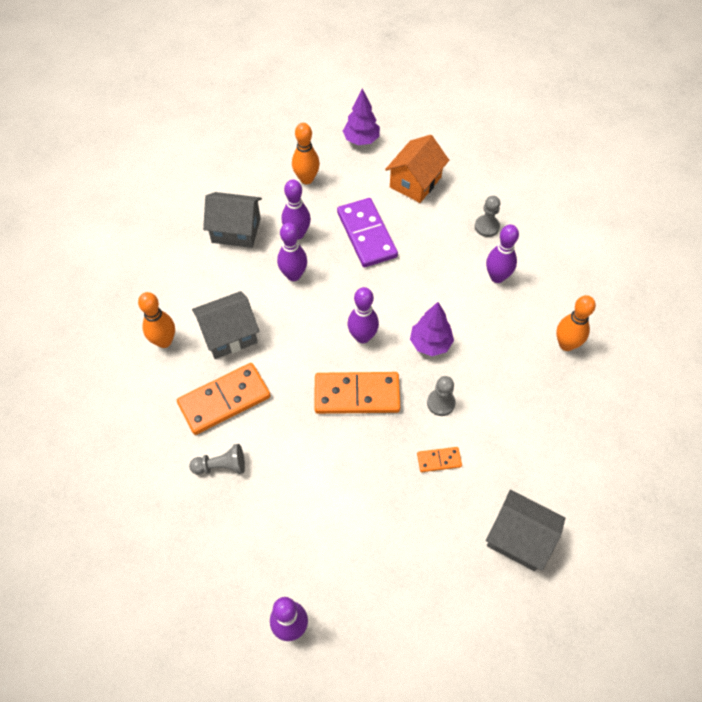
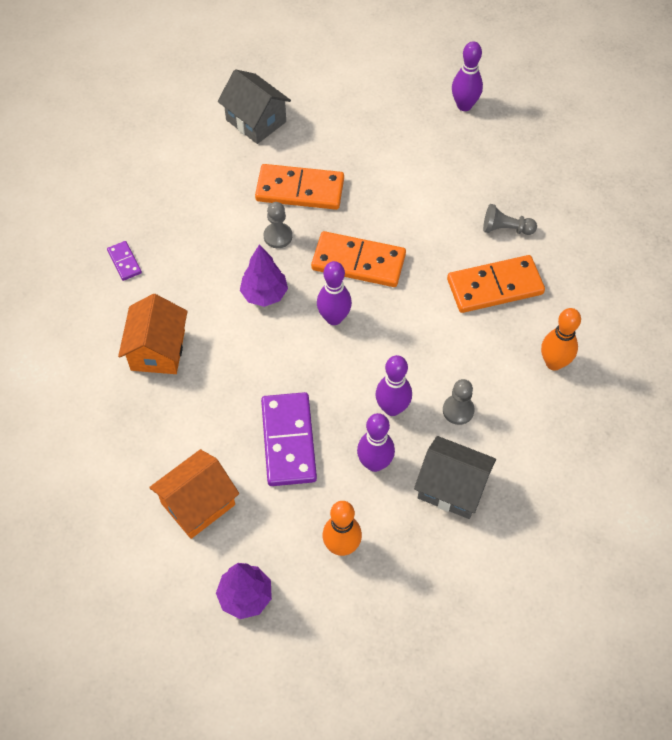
camera: 165 degrees left, 0 degrees up
grey house [192,291,259,359] -> none
orange domino [417,447,462,472] -> orange domino [255,164,344,210], size x2.09
grey pawn [475,196,500,237] -> grey pawn moved to [443,379,475,425]
purple bowling pin [486,224,519,283] -> orange house [118,294,188,374]
orange bowling pin [556,295,596,351] -> purple domino [107,241,142,281]

